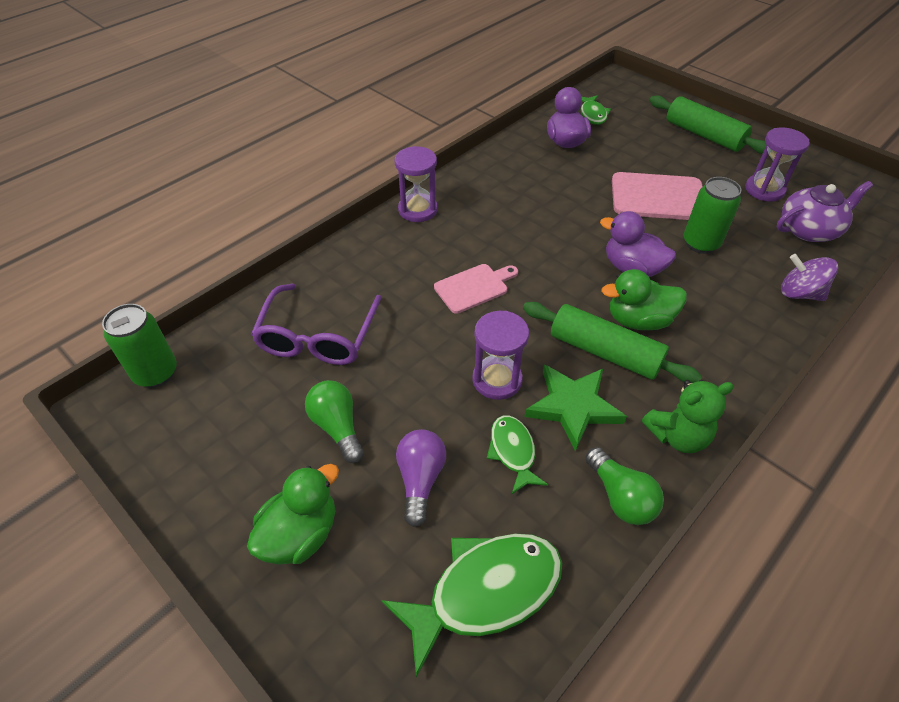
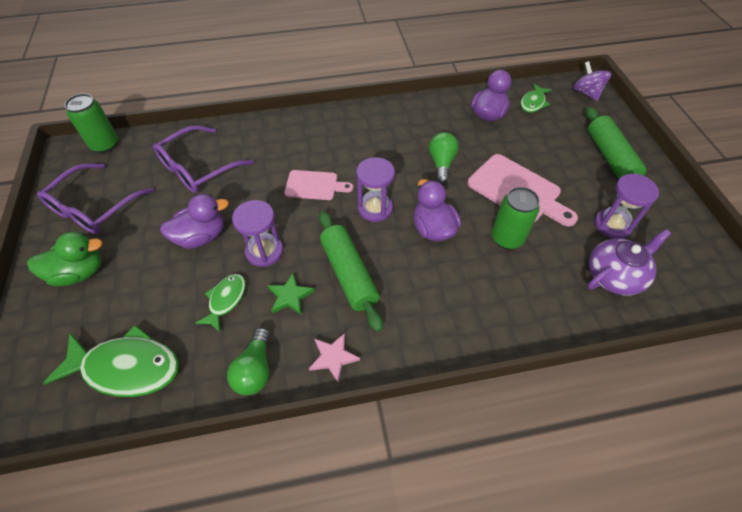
camera: 35 degrees right, 5 degrees up
green light bulb [305,380,364,463] -> green light bulb moved to [429,132,459,184]
purple hourglass [394,146,438,222] -> purple hourglass moved to [356,157,395,222]
purple light bulb [396,429,446,527] -> none
green star [524,364,627,452] -> green star [267,273,314,314], size x0.62
green duck [601,269,687,330] -> none
green teddy bear [642,380,734,453] -> pink star [309,333,360,382]
purple teapot [777,181,873,242] -> purple teapot turned 45 degrees counterclockwise [587,229,671,296]
purple spinning top [781,254,838,301] -> purple spinning top moved to [573,61,612,101]
none -> purple glasses [37,163,154,234]
none -> purple duck [160,194,229,249]

